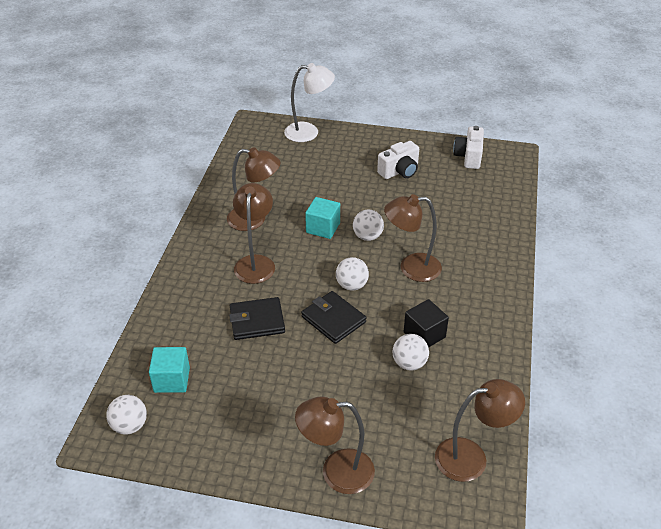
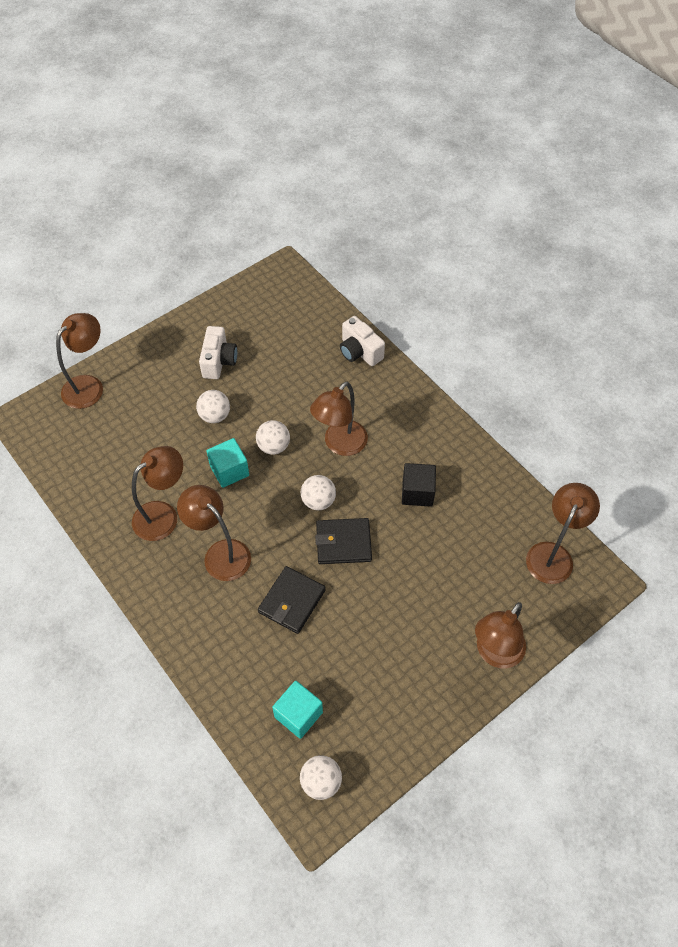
camera: 50 degrees left, 15 degrees up
white lamp [284,63,335,142] -> brown lamp [56,313,103,409]
white ball [392,334,429,371] -> white ball moved to [196,390,230,423]
white camera [453,126,484,169] -> white camera moved to [340,316,385,366]

